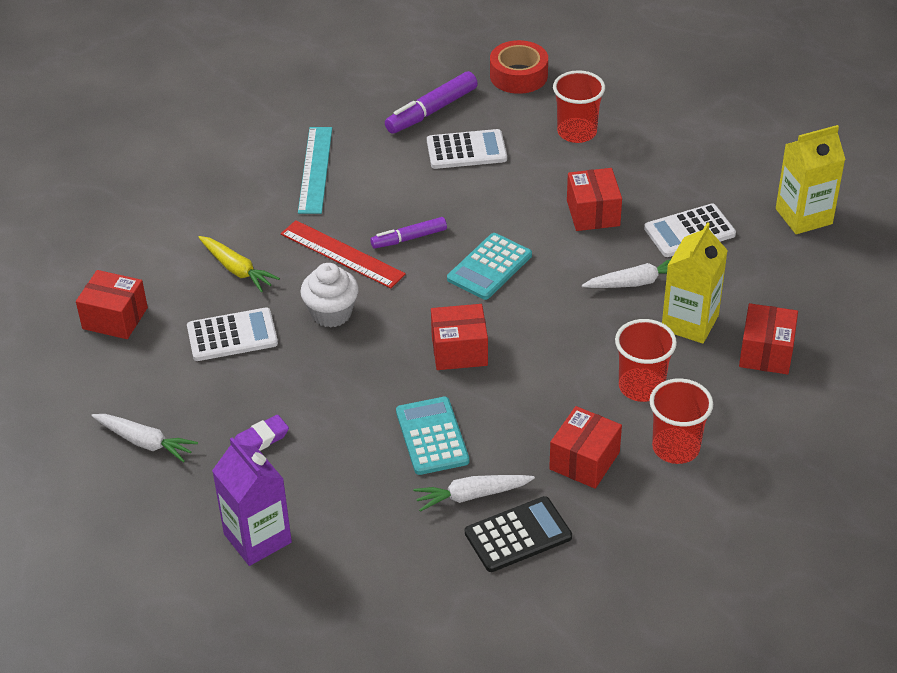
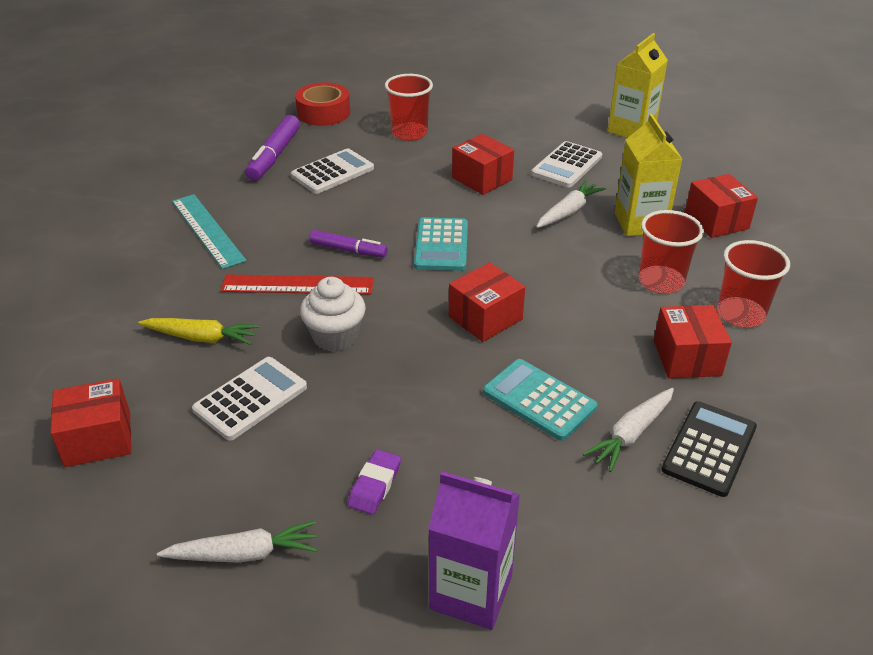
camera: 35 degrees left, 5 degrees down
purple marker [370,217,447,248] -> purple marker turned 105 degrees counterclockwise [309,230,388,258]

